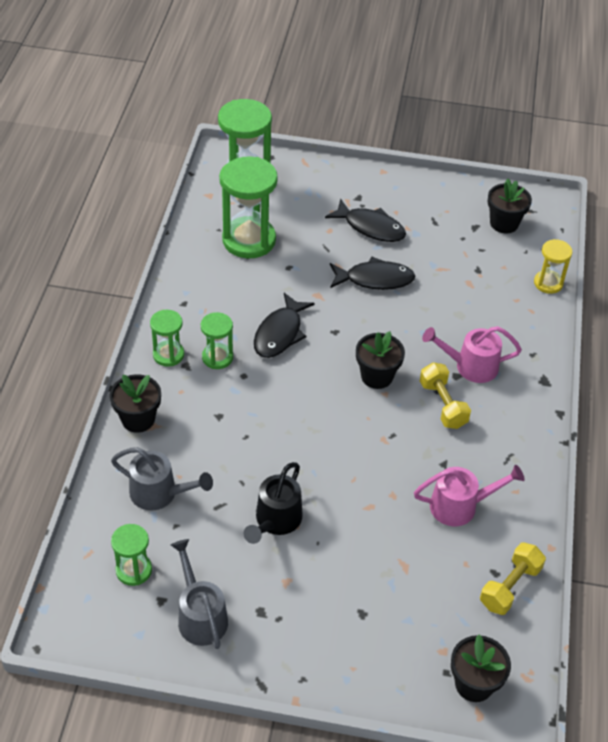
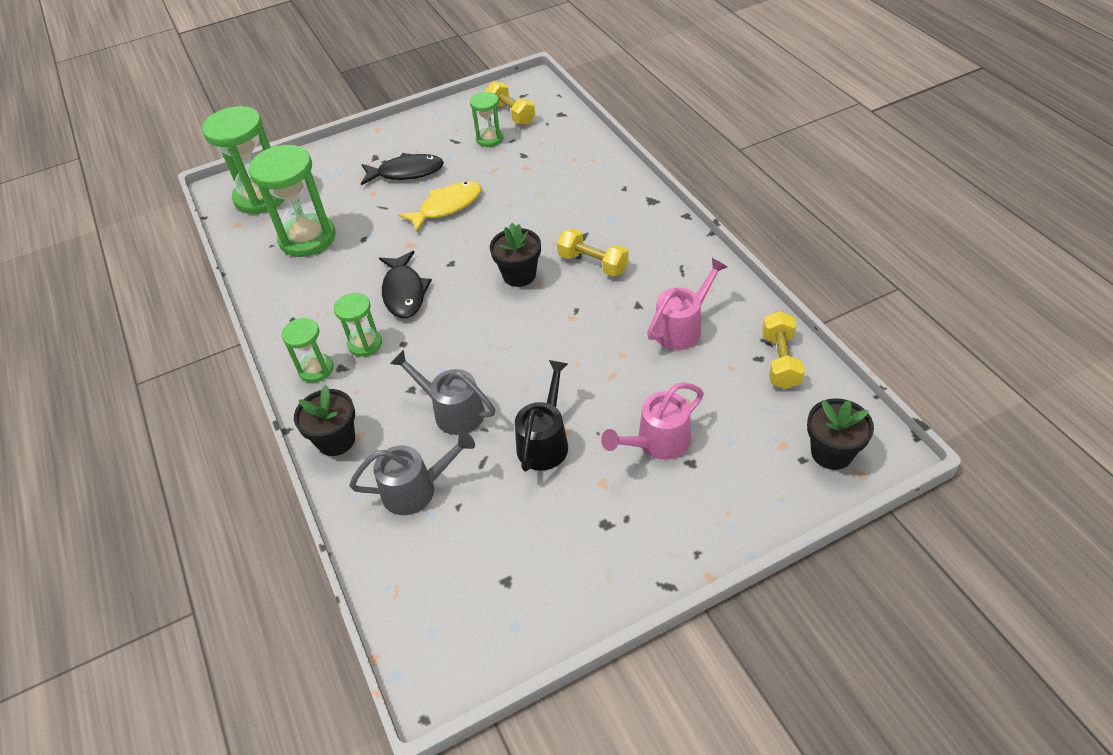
camera: 30 degrees left, 0 degrees up
green hourglass [111,524,152,586] -> green hourglass moved to [470,92,504,147]
grey watering can [171,539,228,649] -> grey watering can moved to [390,350,495,435]
black watering can [244,462,303,544] -> black watering can turned 150 degrees counterclockwise [515,360,568,472]
black fish [330,257,415,290] -> yellow fish [398,181,482,233]
pink watering can [422,326,522,383] -> pink watering can moved to [601,382,704,460]
black flower pot [488,179,532,233] -> yellow dumbbell [485,81,535,125]
yellow hourglass [534,239,572,294] -> none

